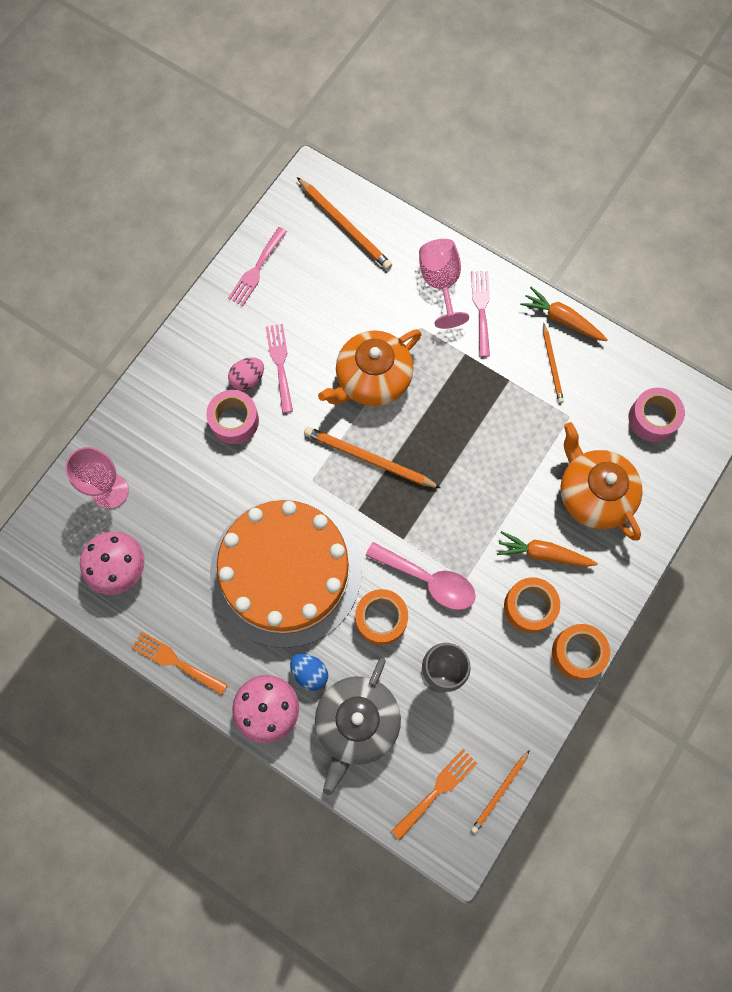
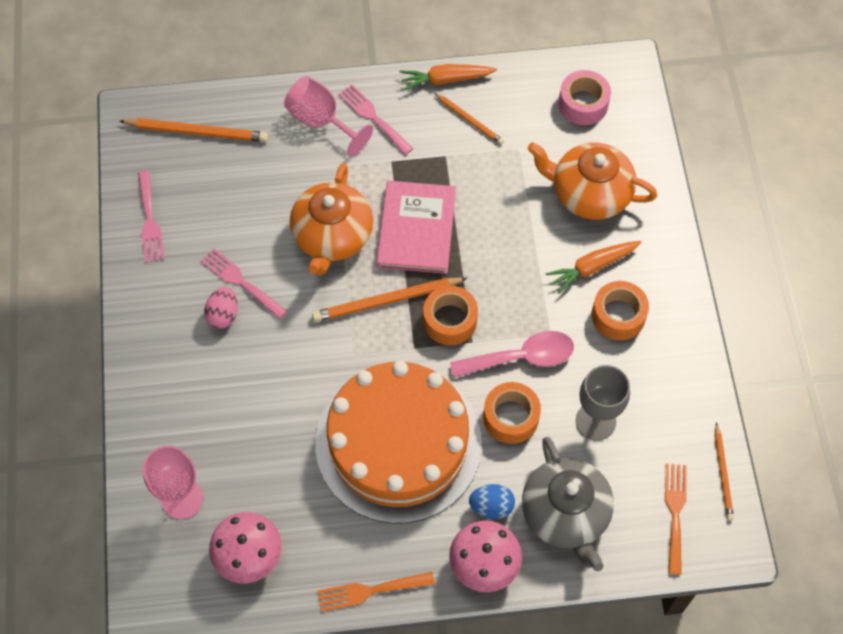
camera: 40 degrees left, 10 degrees down
pink tape [206,390,259,444] -> none
orange tape [552,624,610,680] -> orange tape moved to [423,286,478,345]
none -> pink book [377,181,456,274]

